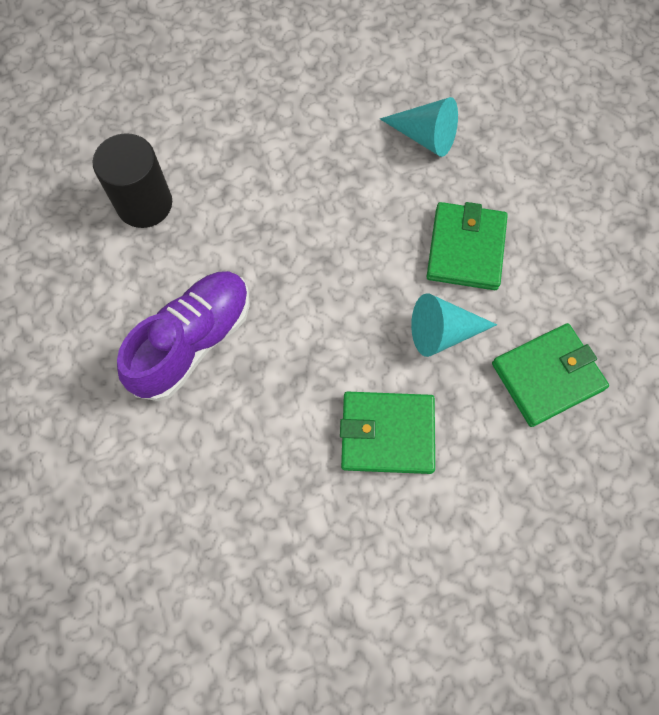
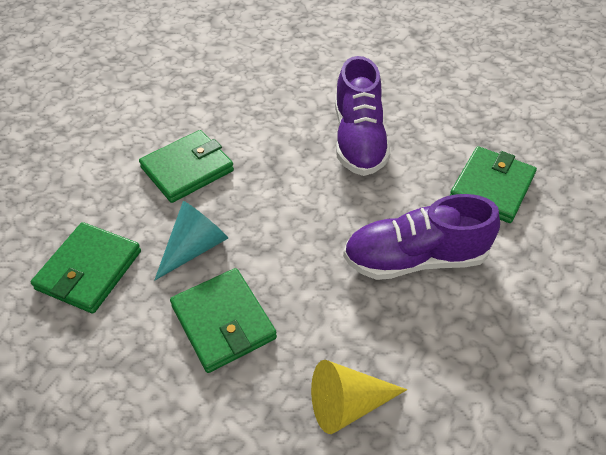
camera: 140 degrees right, 20 degrees down
black cylinder [93,133,172,228] -> green wallet [450,146,537,223]
turquoise cone [380,97,458,157] -> yellow cone [311,360,407,434]
none -> purple shoe [343,194,500,280]

